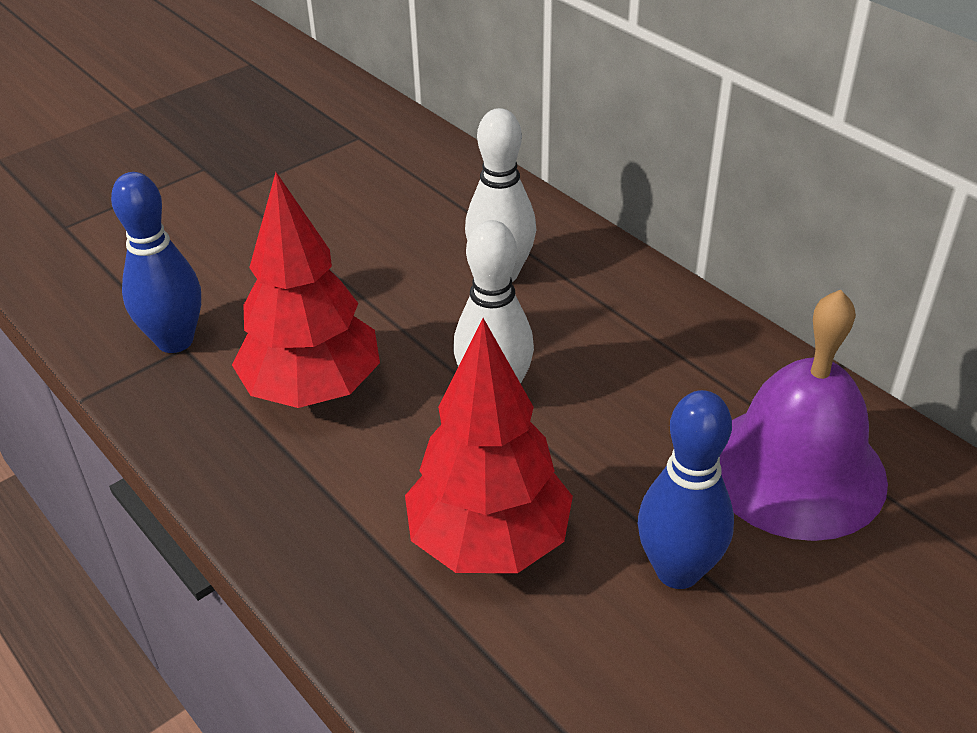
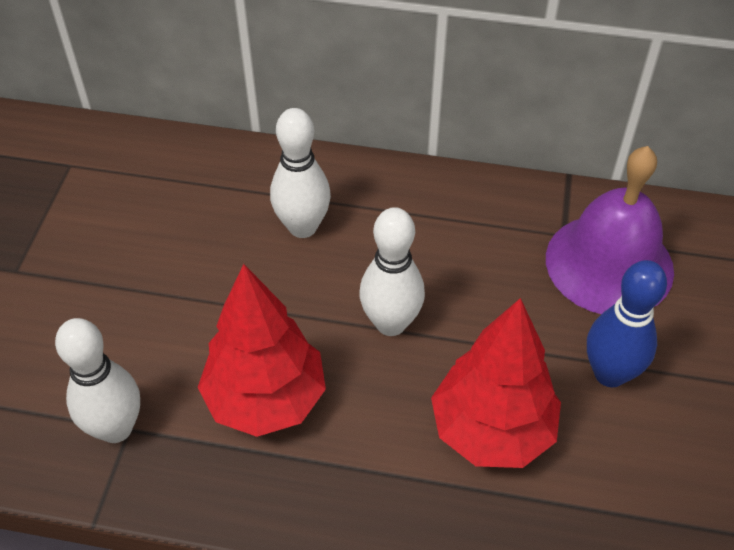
camera: 40 degrees left, 10 degrees up
blue bowling pin [111,172,201,353] -> white bowling pin [55,318,140,443]

